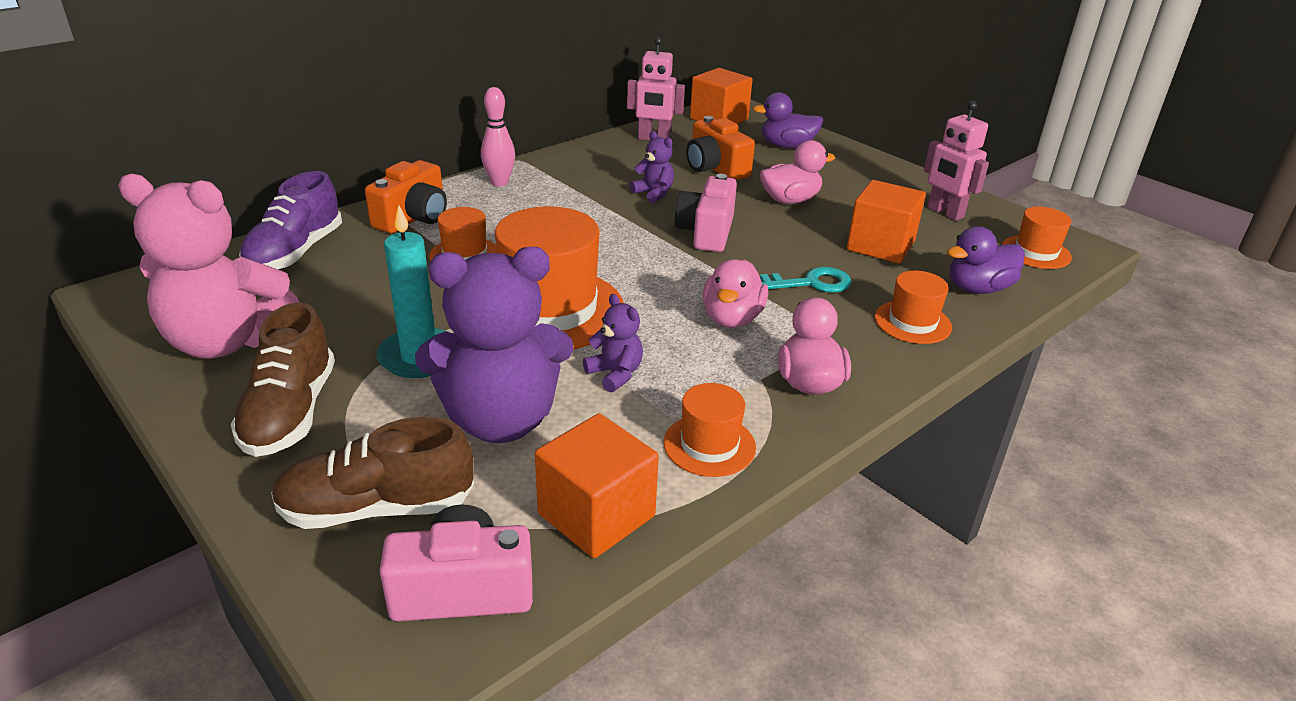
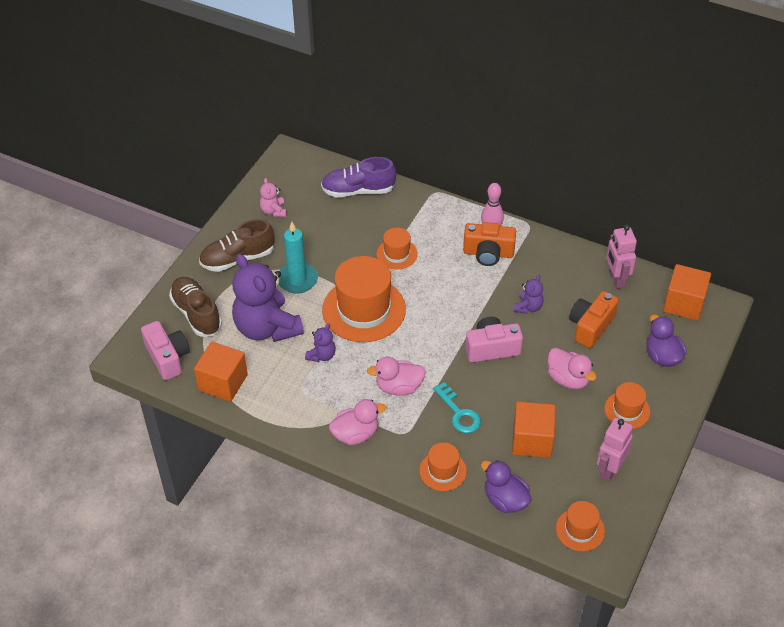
camera: 70 degrees right, 15 degrees up
pink teddy bear [118,174,299,358] -> pink teddy bear [260,178,287,217], size x0.44
orange camera [365,160,447,233] -> orange camera moved to [463,222,516,266]
orange hat [664,383,756,477] -> orange hat moved to [604,382,650,429]

